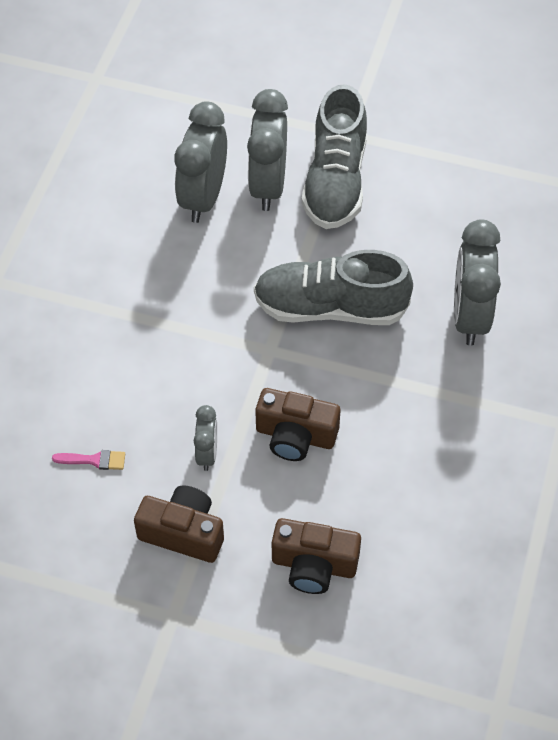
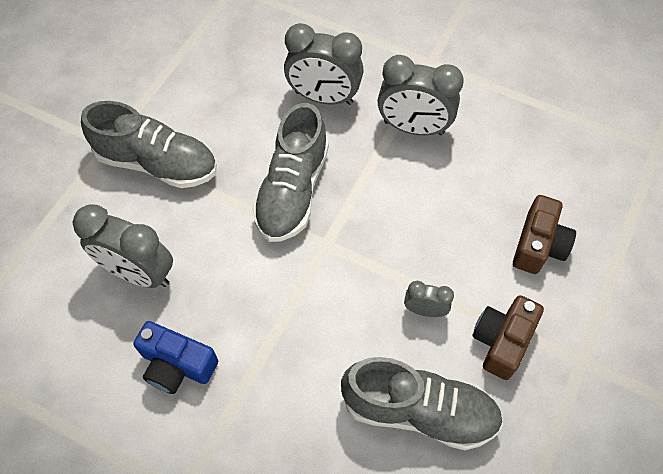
camera: 80 degrees left, 5 degrees up
pink brush [52,450,125,470] -> grey shoe [341,357,503,450]
grey clock [247,89,288,211] -> grey clock moved to [378,55,464,135]
brown camera [255,388,340,461] -> none
none -> blue camera [133,321,218,394]

